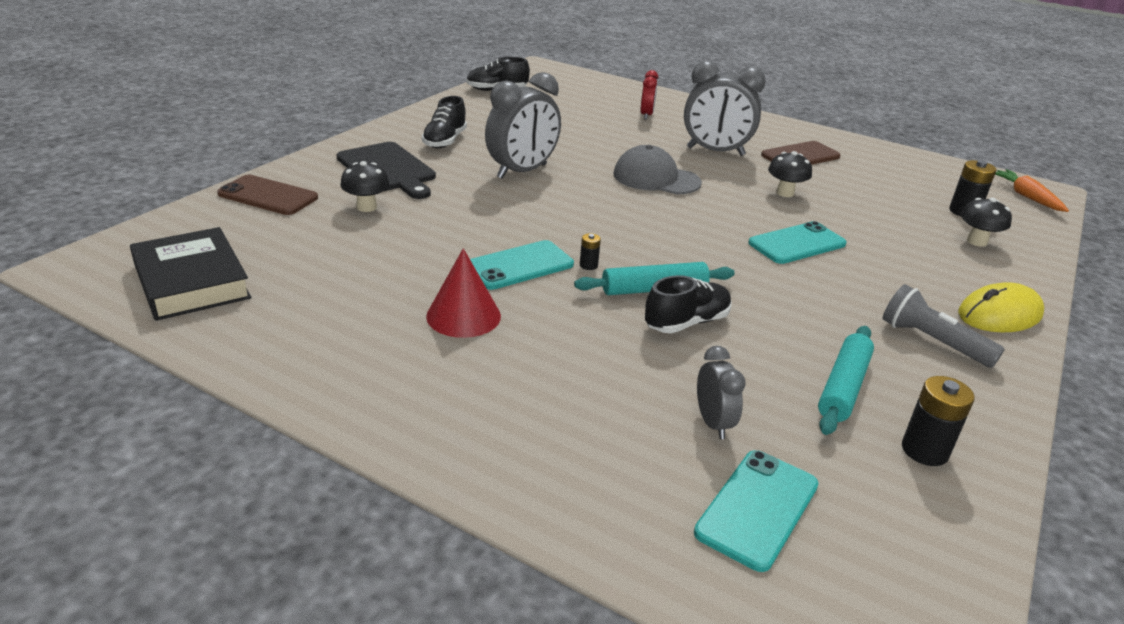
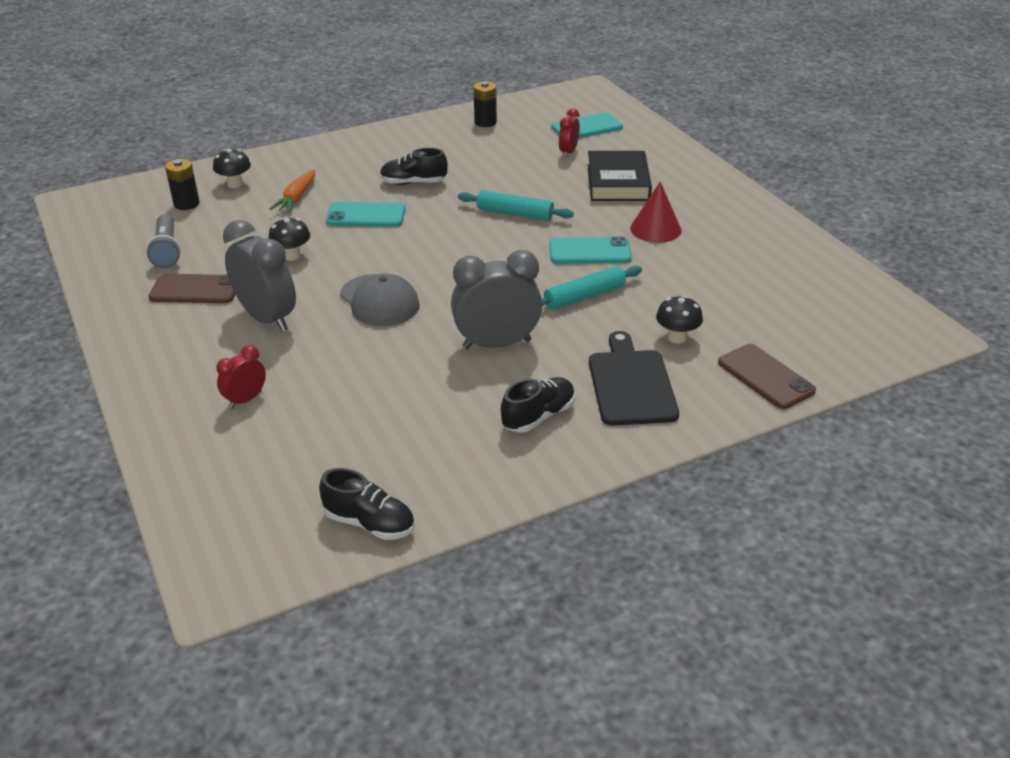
camera: 145 degrees left, 5 degrees up
black book [130,227,251,321] -> black book moved to [588,151,652,201]
black battery [580,233,601,270] -> none
black shoe [645,275,732,333] -> black shoe moved to [380,148,448,185]
grey clock [697,346,746,439] -> red clock [559,109,580,158]
turquoise rolling pin [818,326,874,435] -> turquoise rolling pin moved to [542,266,642,310]
grey flashlight [883,284,1005,368] -> grey flashlight moved to [146,215,181,268]
yellow mouse [958,282,1044,332] -> none
orange carrot [995,169,1069,212] -> orange carrot moved to [270,169,315,212]

